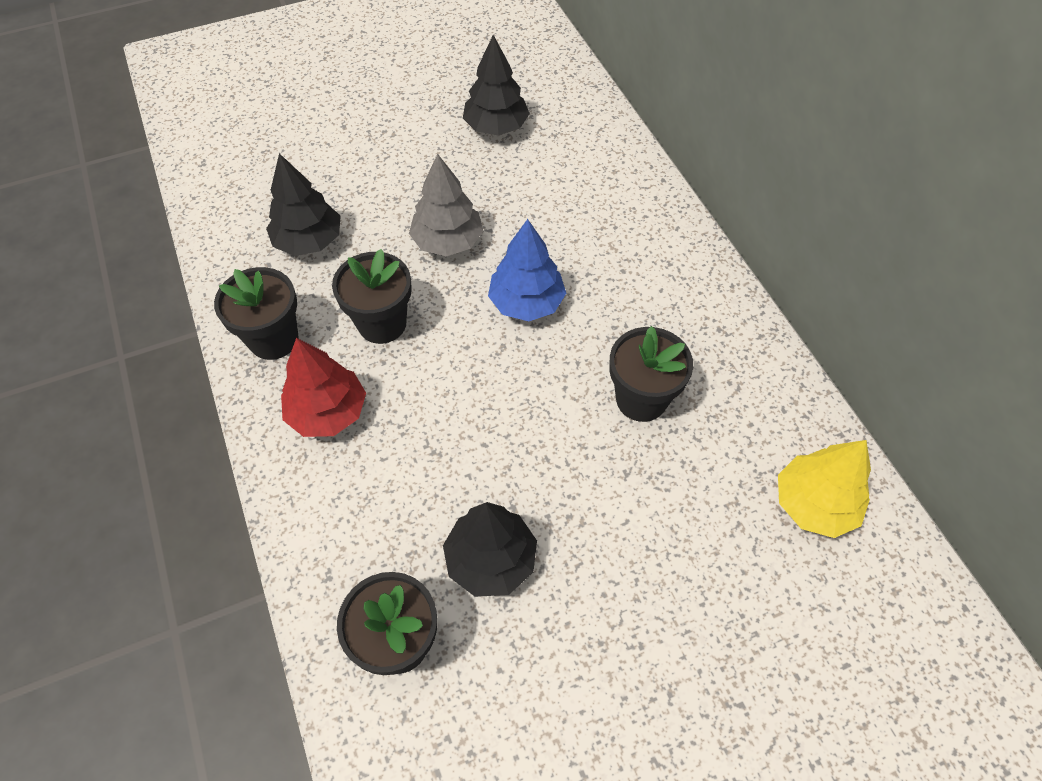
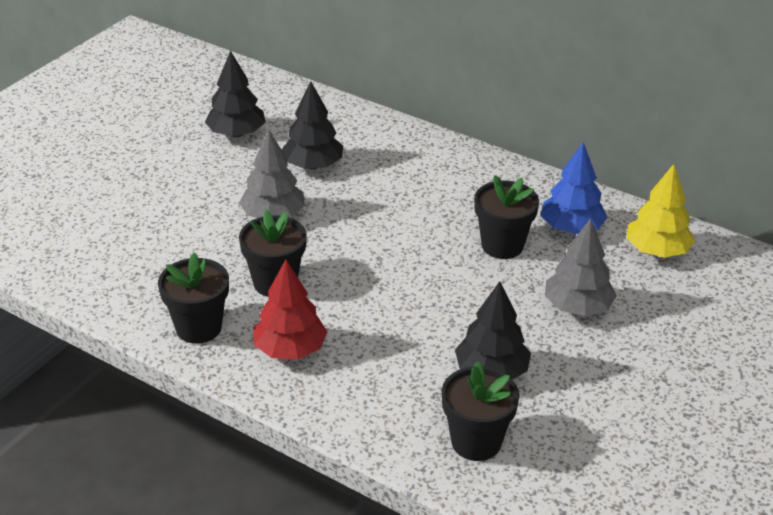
camera: 35 degrees left, 20 degrees down
black tree [266,153,341,256] -> black tree moved to [281,81,343,170]
blue tree [488,219,566,322] -> blue tree moved to [541,142,607,234]
none -> grey tree [545,218,617,316]

